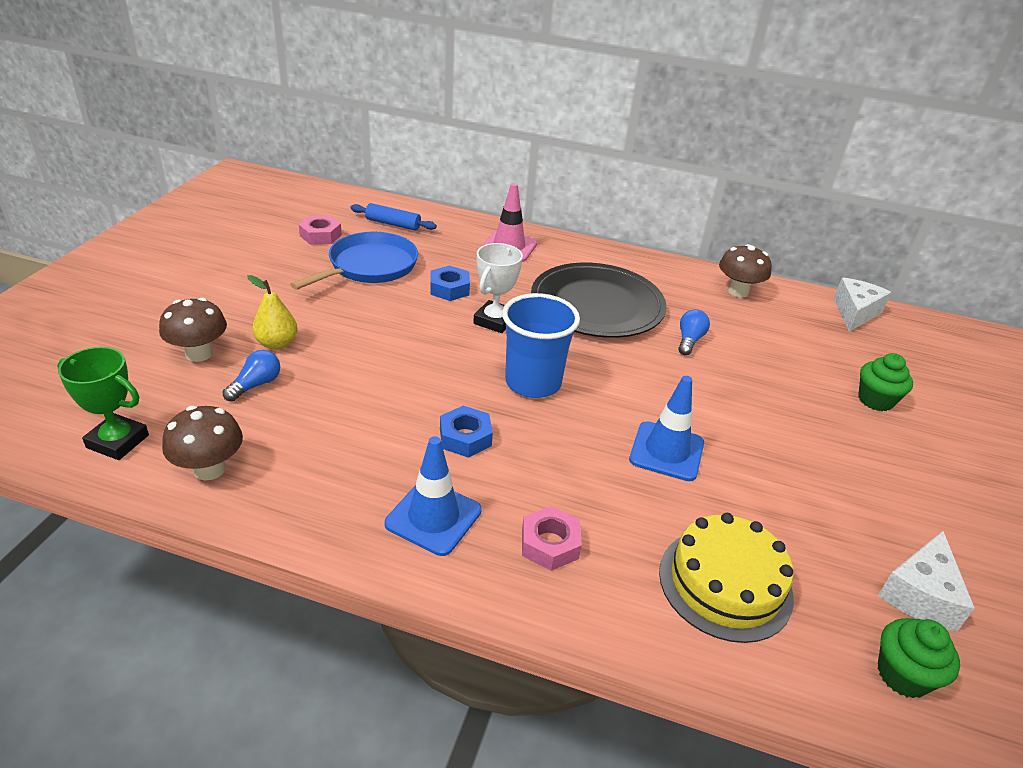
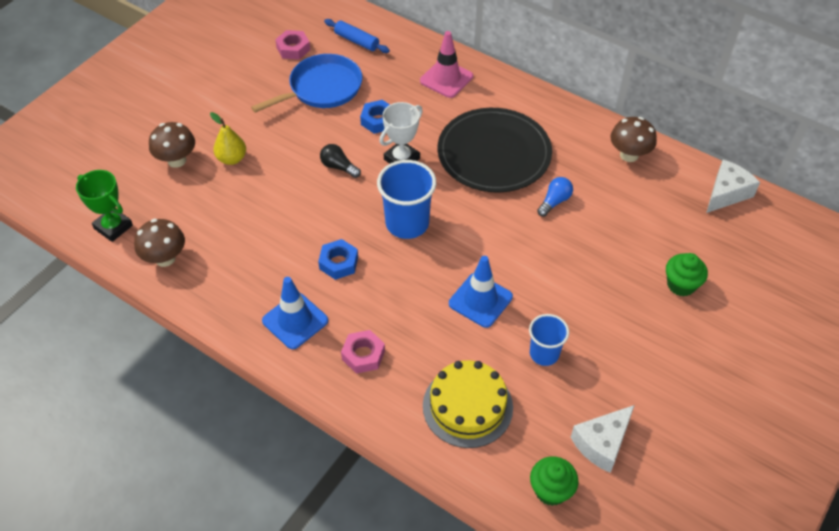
camera: 20 degrees right, 15 degrees up
blue light bulb [223,350,280,402] -> none
none -> black light bulb [320,144,361,178]
none -> blue cup [529,314,569,366]

